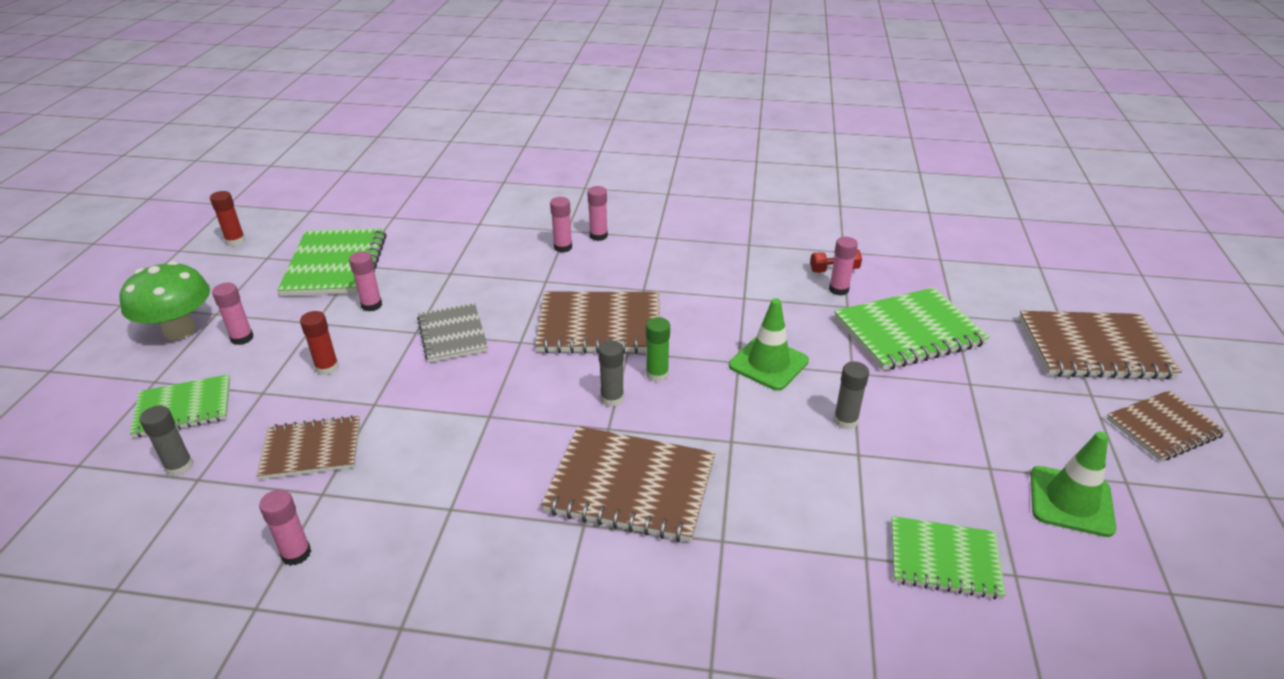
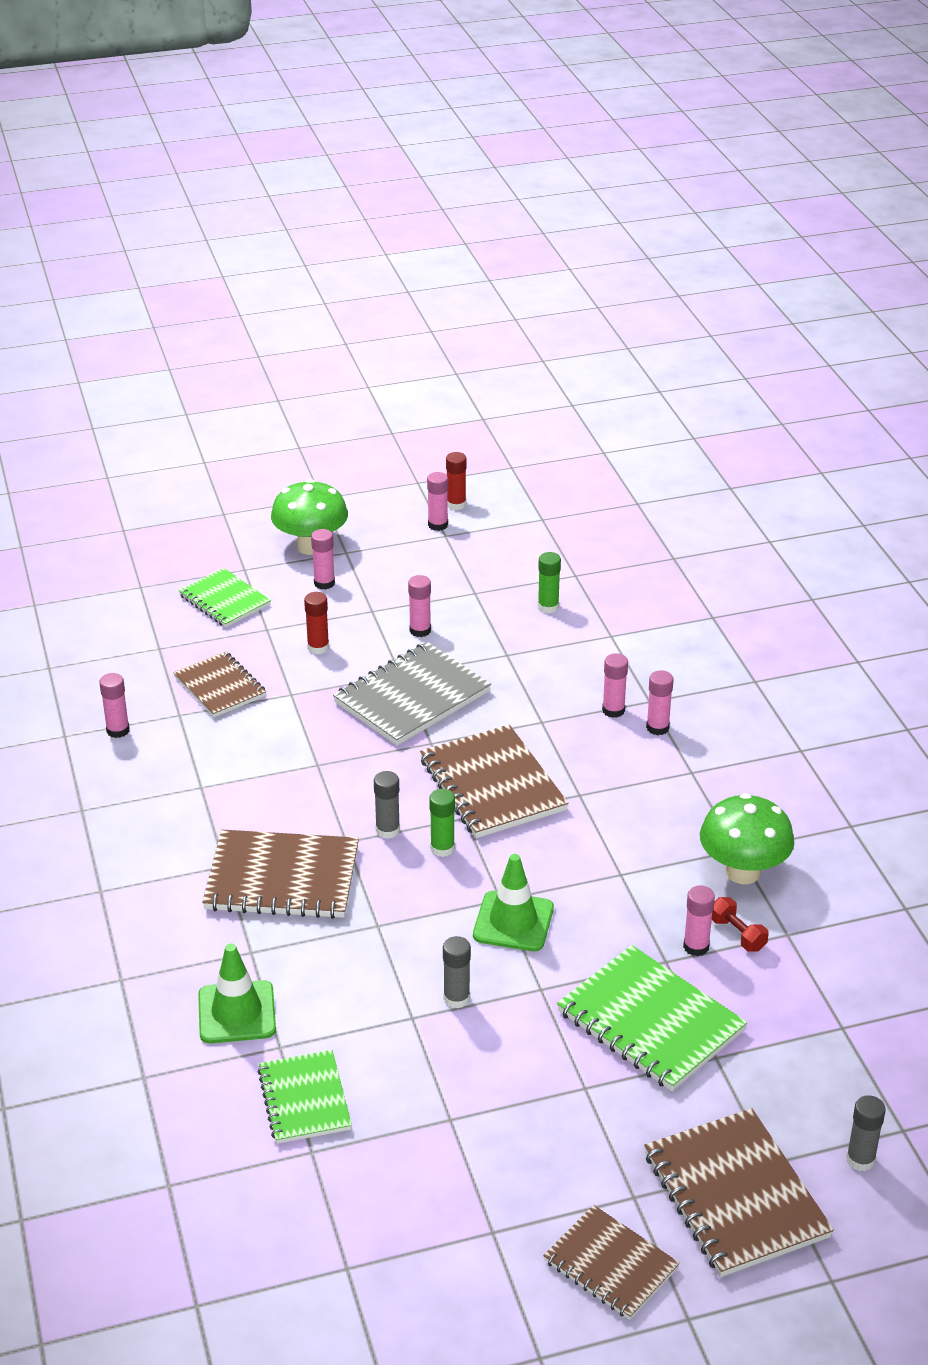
camera: 65 degrees right, 0 degrees up
grey glue stick [140,406,194,477] -> grey glue stick moved to [846,1095,886,1171]
green notebook [278,228,387,296] -> none
grey notebook [417,303,488,363] -> grey notebook [333,642,491,746], size x1.57
brown notebook [541,426,715,542] -> brown notebook turned 75 degrees counterclockwise [202,830,359,919]
green traffic cone [1031,432,1116,537] -> green traffic cone moved to [198,944,276,1043]
none -> pink glue stick [427,472,448,531]
none -> green glue stick [538,552,561,613]
none -> green mushroom [700,793,794,884]

